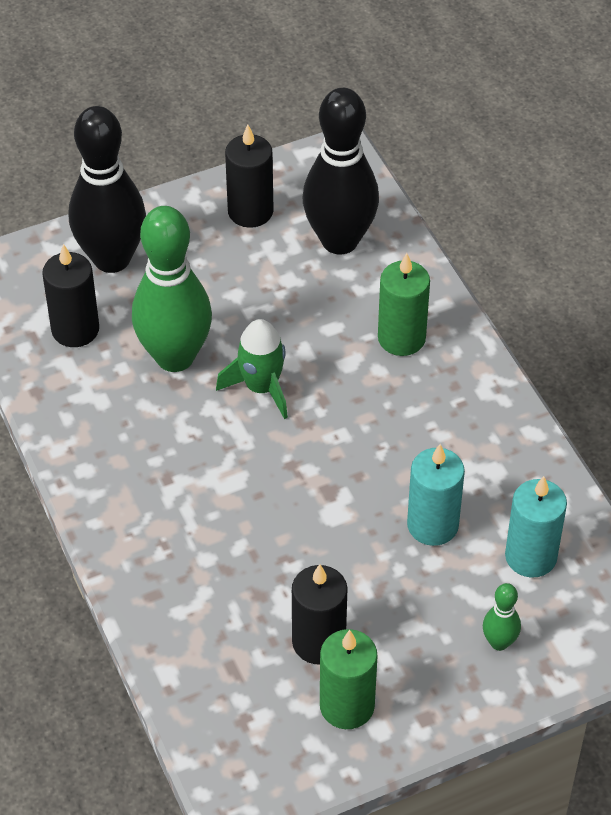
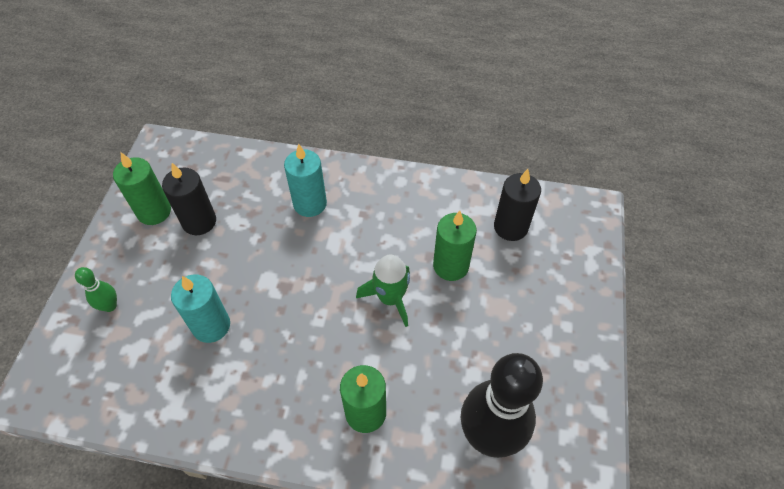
camera: 125 degrees right, 5 degrees up
black bowling pin [69,106,146,273] -> none
green bowling pin [132,206,212,372] -> green candle [433,211,477,281]
black candle [225,125,274,228] -> none
turquoise candle [505,476,567,578] -> turquoise candle moved to [284,144,327,217]

